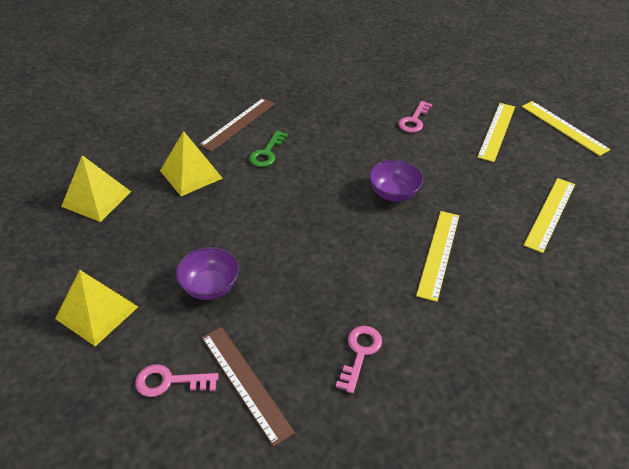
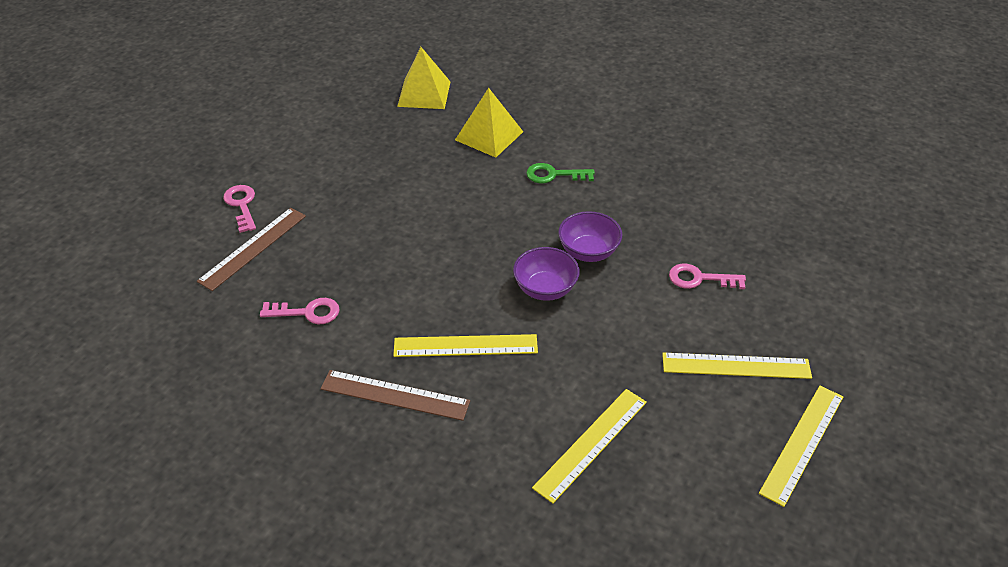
camera: 70 degrees right, 0 degrees up
yellow pyramid [55,270,138,346] -> none
purple bowl [175,247,239,300] -> purple bowl moved to [558,211,622,262]
brown ruler [199,98,275,152] -> brown ruler moved to [320,370,470,421]
yellow ruler [524,178,575,253] -> yellow ruler turned 60 degrees counterclockwise [532,389,647,504]

